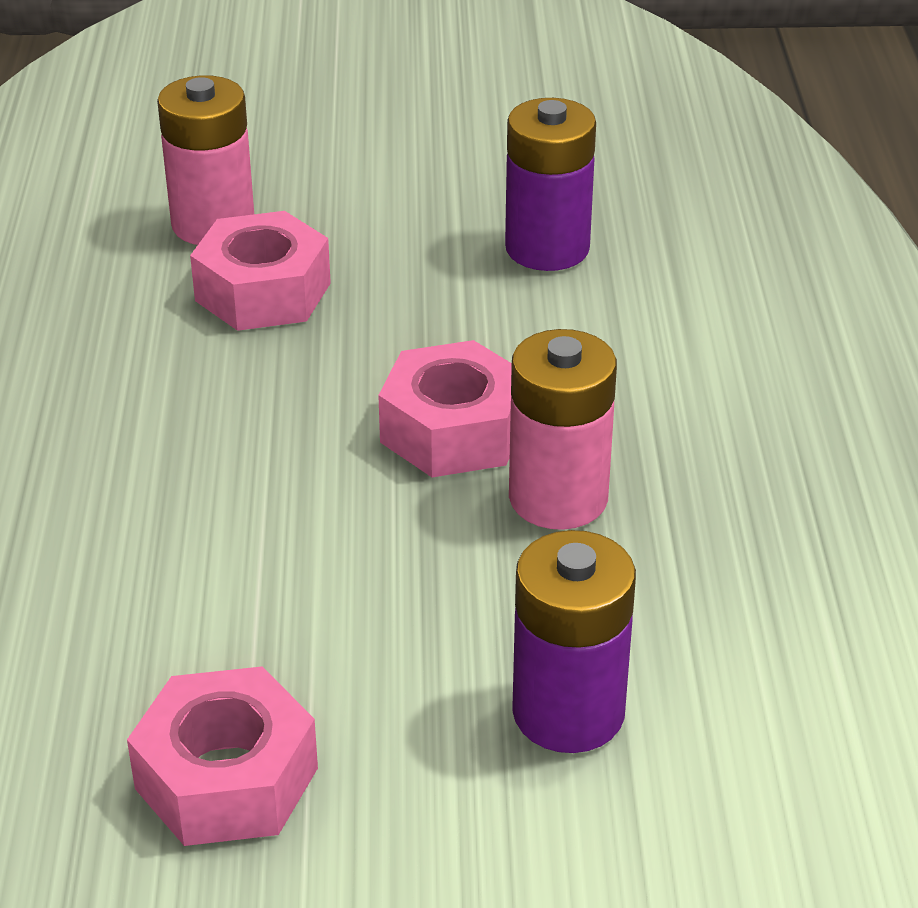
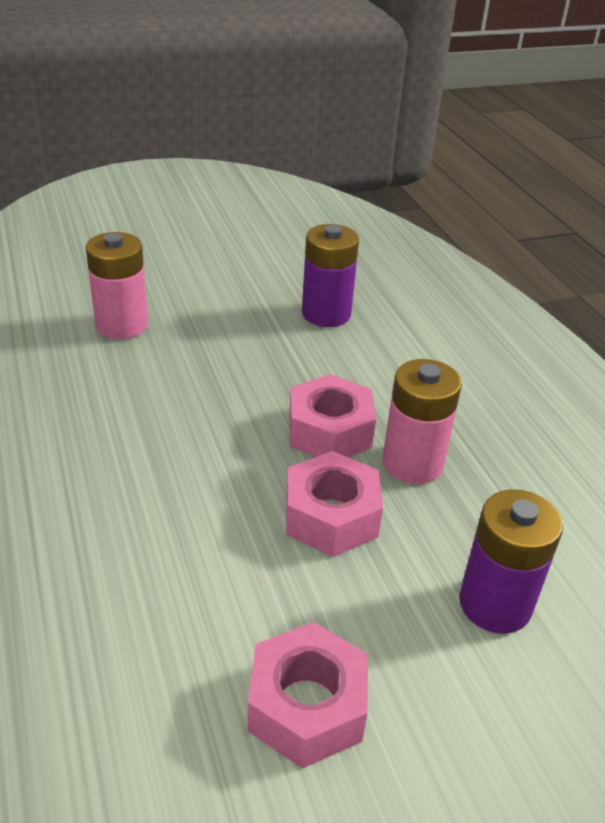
camera: 20 degrees left, 0 degrees up
pink nut [190,211,331,331] -> pink nut moved to [286,451,383,557]

